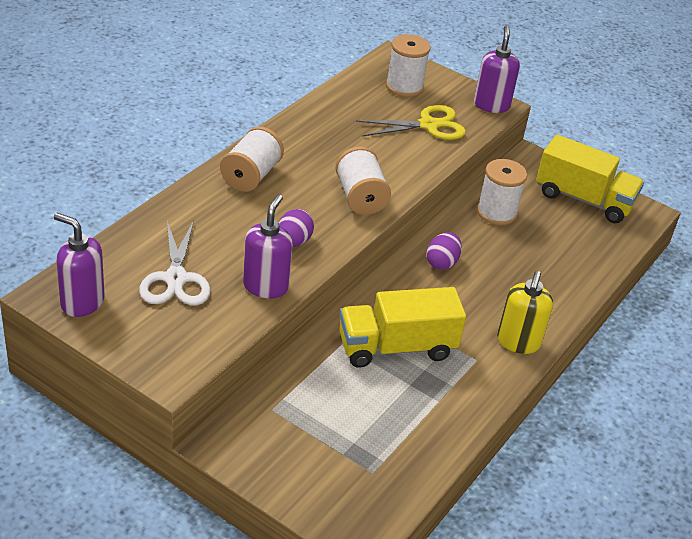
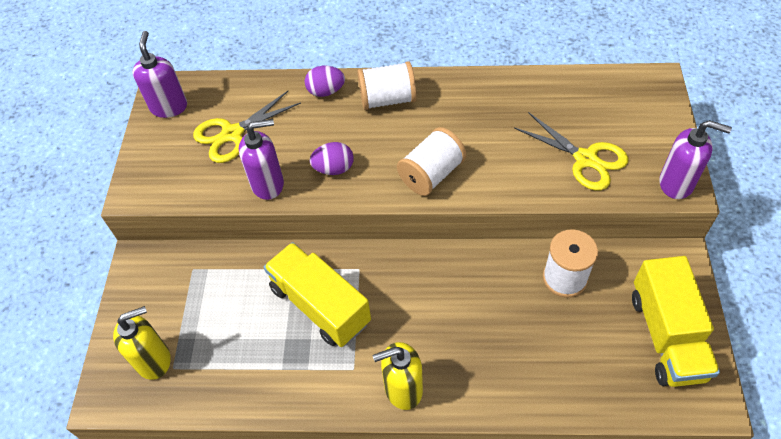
camera: 65 degrees right, 15 degrees up
white scissors [139,220,210,305] -> yellow scissors [193,91,301,163]
white spool [386,34,431,97] -> none
purple egg [427,232,462,270] -> purple egg moved to [305,66,345,97]
purple soap dispenser [474,25,520,113] -> purple soap dispenser turned 45 degrees clockwise [659,120,732,199]
none -> yellow soap dispenser [113,306,171,380]

